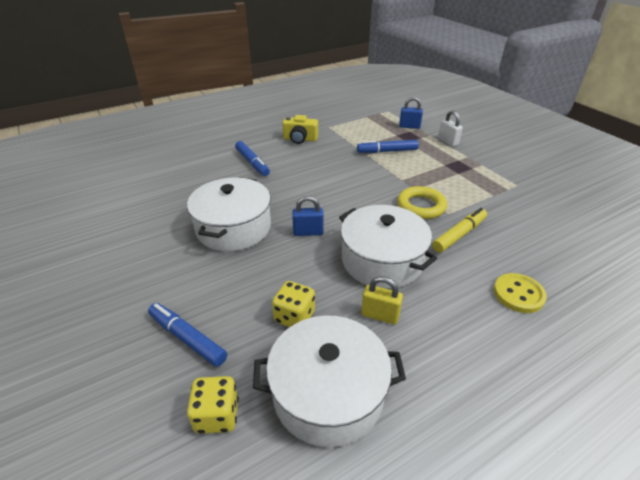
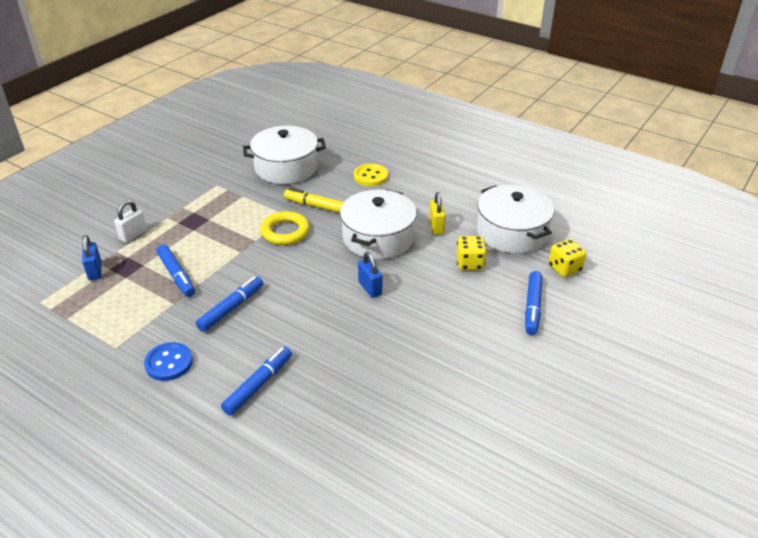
camera: 115 degrees left, 0 degrees up
white pot [187,177,271,251] -> white pot moved to [243,126,326,184]
yellow camera [283,115,318,144] -> blue button [144,342,193,381]
none -> blue marker [196,276,263,332]

